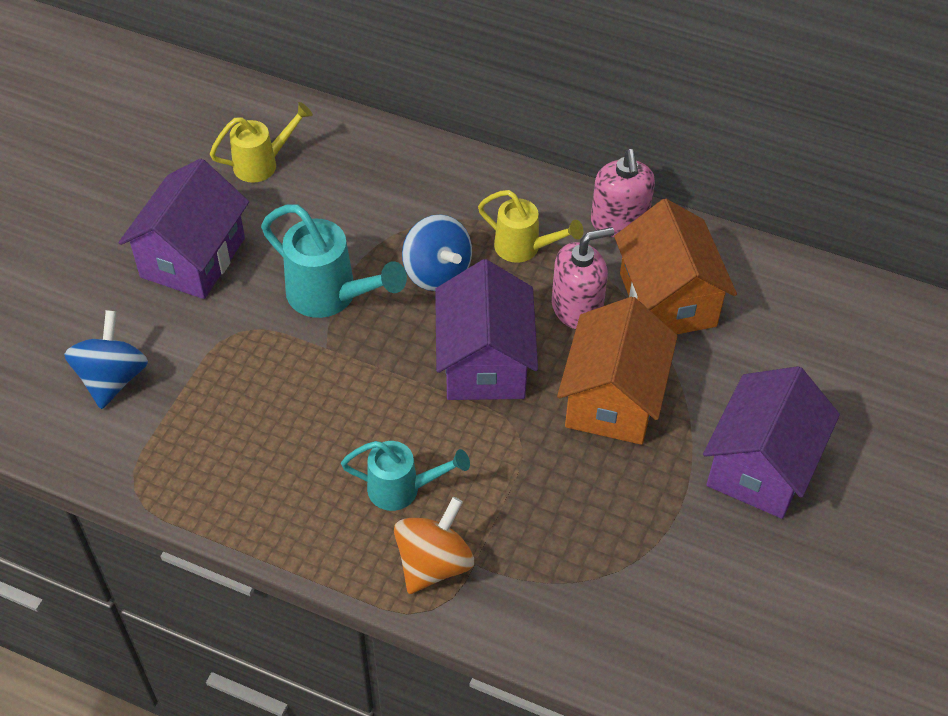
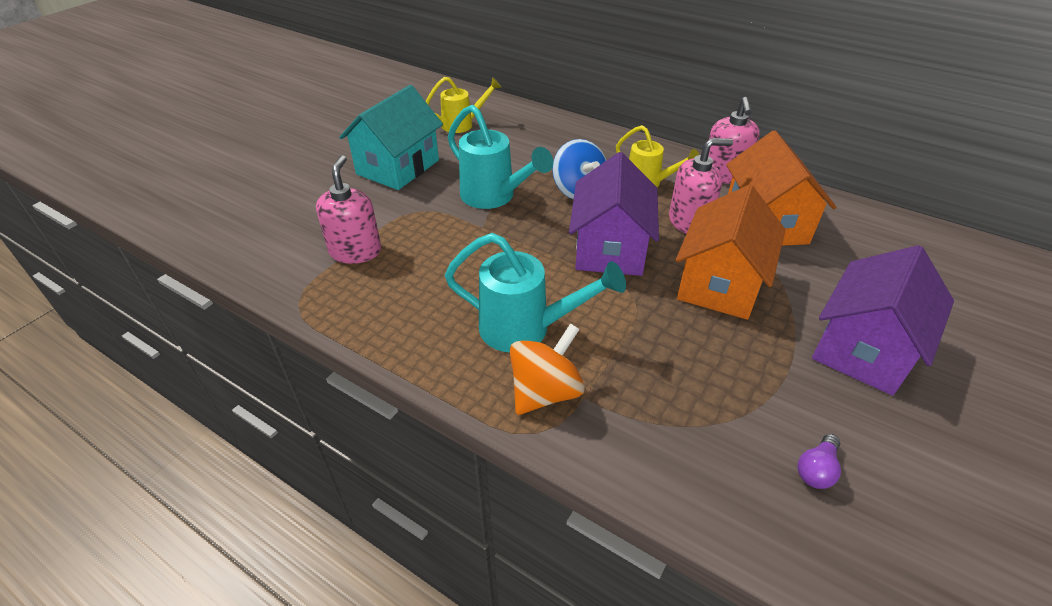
camera: 10 degrees right, 10 degrees down
blue spinning top [64,310,148,409] -> none
purple house [119,158,249,299] -> turquoise house [339,85,443,190]
turquoise watering can [341,441,470,511] -> turquoise watering can [445,233,626,352], size x1.50
none -> pink soap dispenser [316,155,381,264]
none -> purple light bulb [797,434,841,489]

